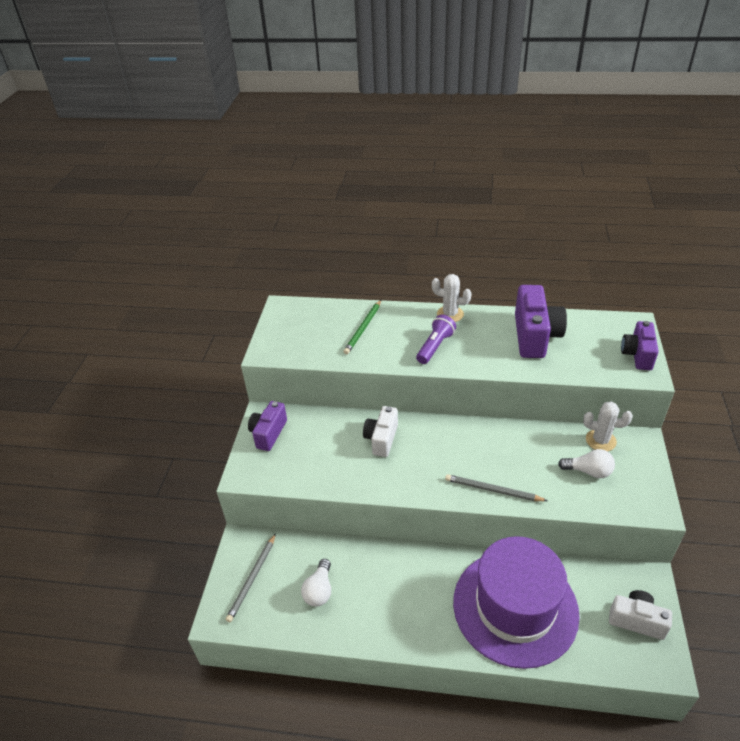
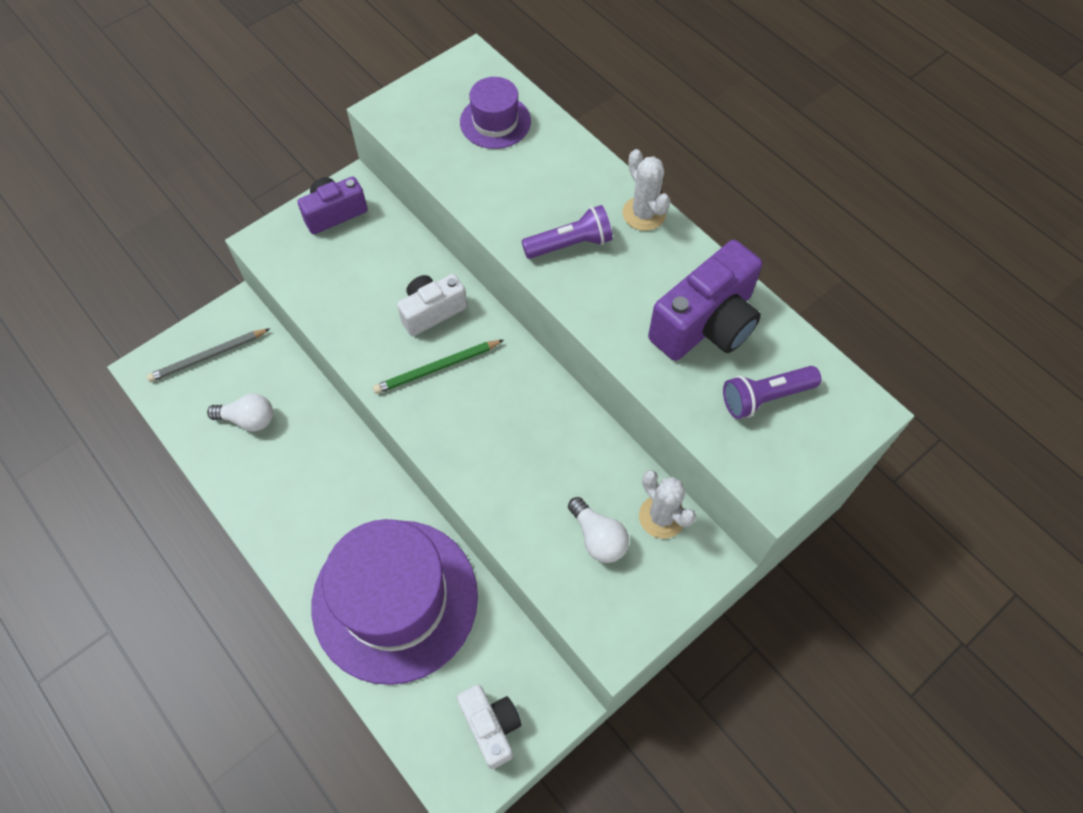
camera: 40 degrees right, 20 degrees up
white light bulb [301,559,331,607] -> white light bulb turned 135 degrees counterclockwise [207,394,273,432]
green pencil [343,300,381,354] -> green pencil moved to [373,340,504,394]
grey pencil [445,474,548,501] -> none
purple camera [621,321,659,370] -> none
none -> purple hat [460,77,531,149]
none -> purple flashlight [723,366,821,419]

